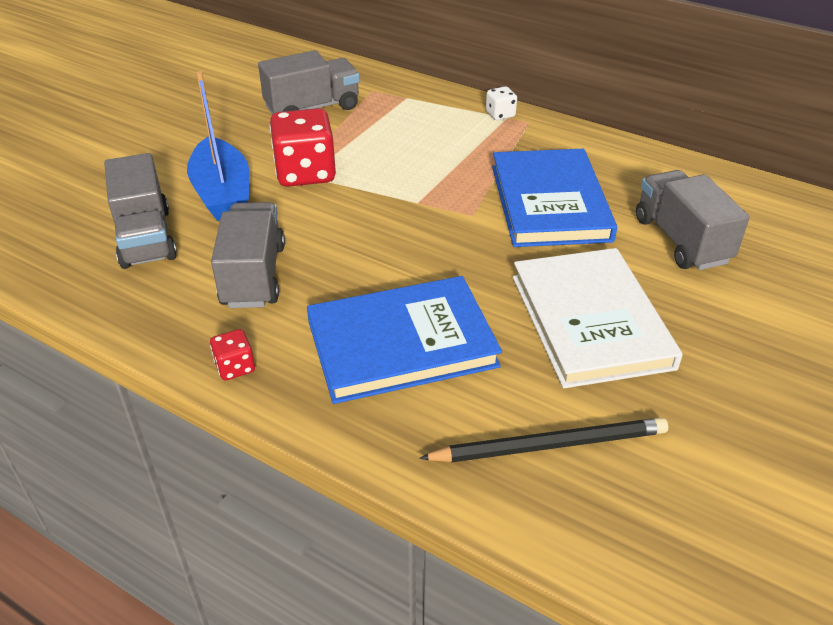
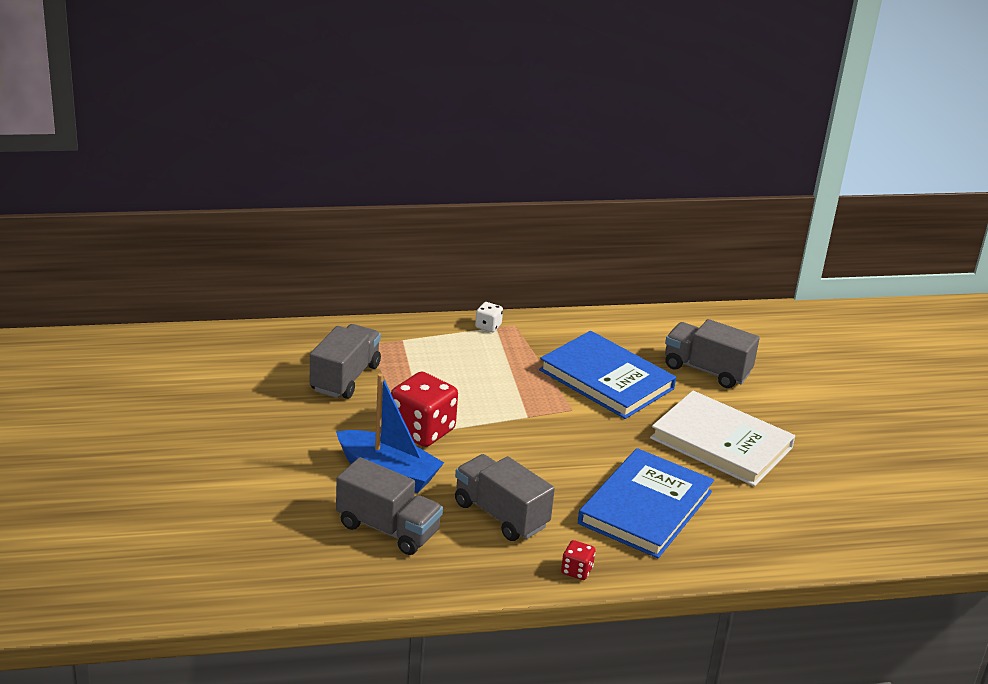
camera: 45 degrees left, 10 degrees down
black pencil [419,418,668,462] -> none

